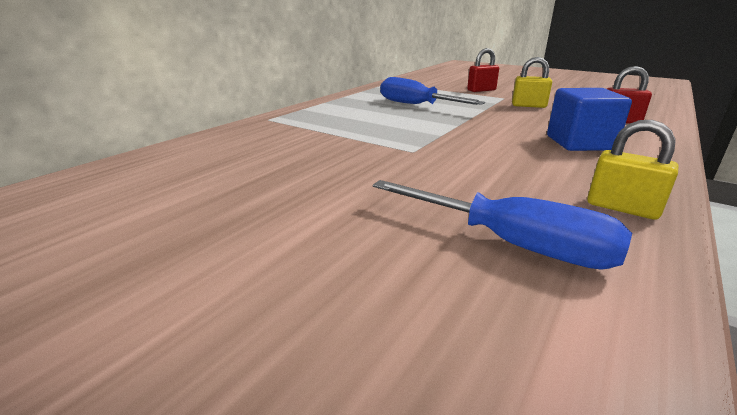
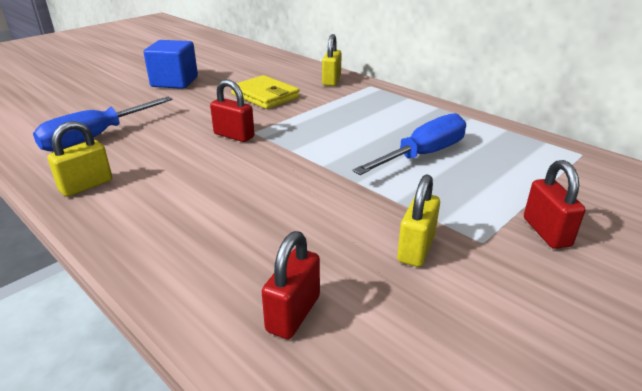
camera: 100 degrees right, 5 degrees up
blue cube [547,88,632,151] -> blue cube moved to [144,40,198,89]
none -> red padlock [210,79,254,142]
none -> yellow wallet [231,75,300,109]
none -> yellow padlock [322,34,342,86]

